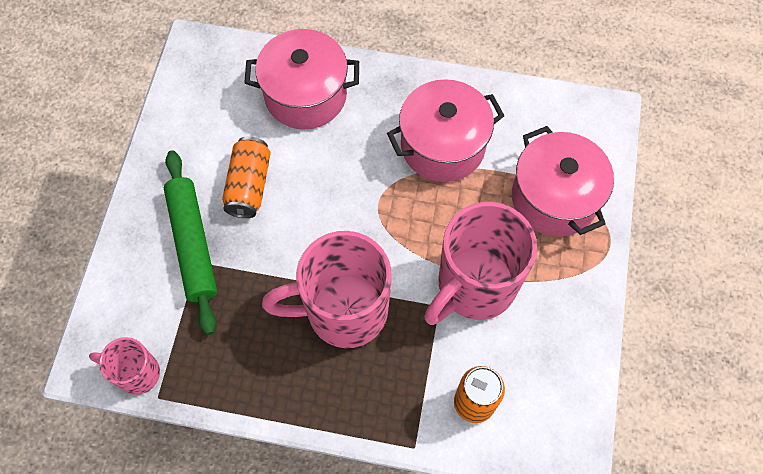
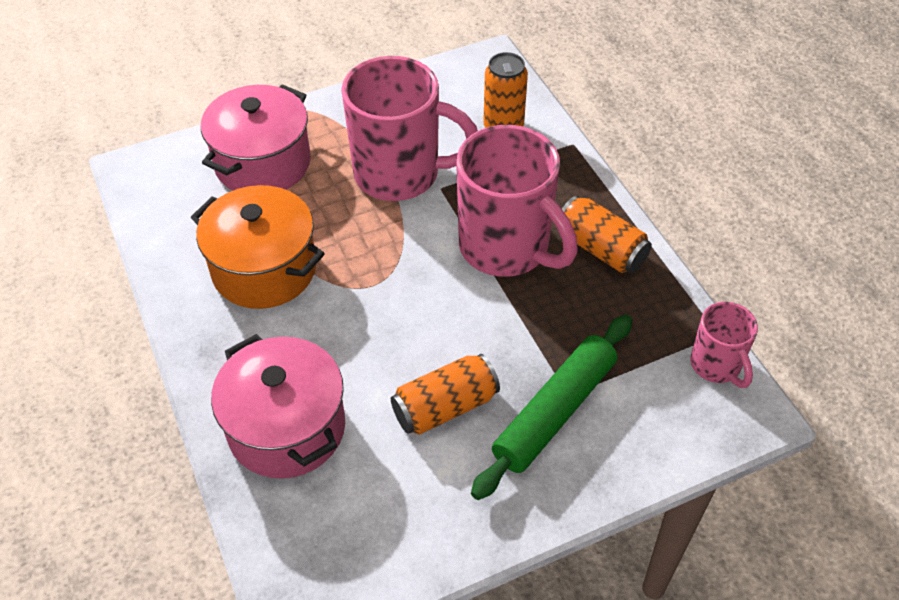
camera: 125 degrees left, 15 degrees down
pink pot [387,79,505,182] -> orange pot [191,185,325,309]
none -> orange can [562,196,652,273]

